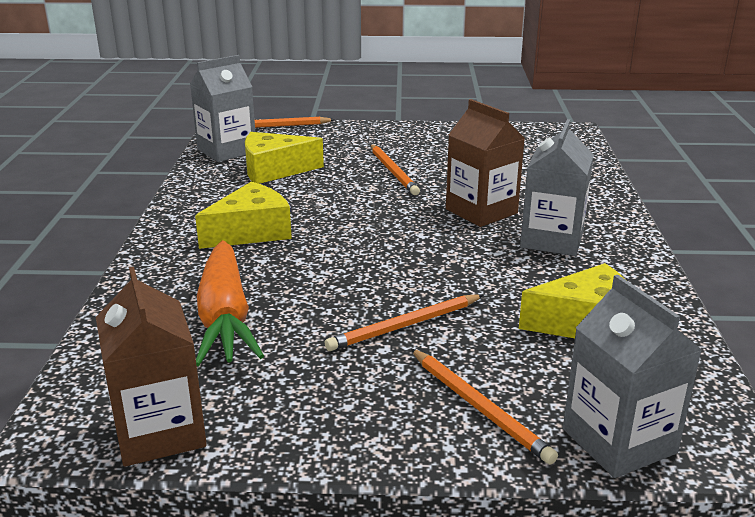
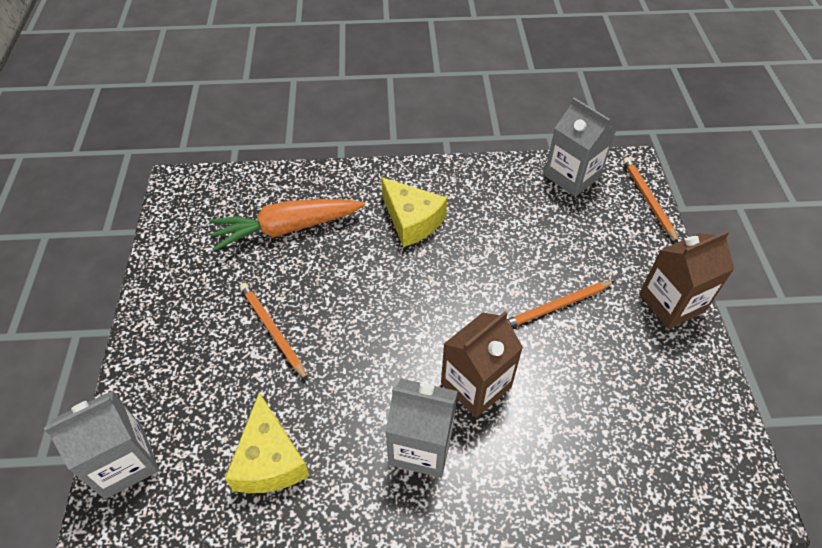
camera: 85 degrees right, 25 degrees up
brown carton [96,267,207,466] -> brown carton moved to [639,231,734,329]
yellow cheese [245,132,324,184] -> none
orange pencil [411,349,558,465] -> none

